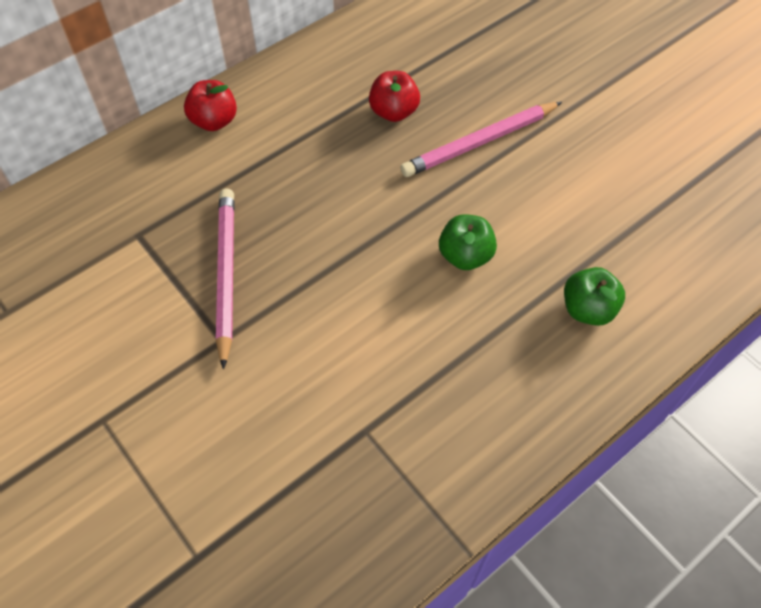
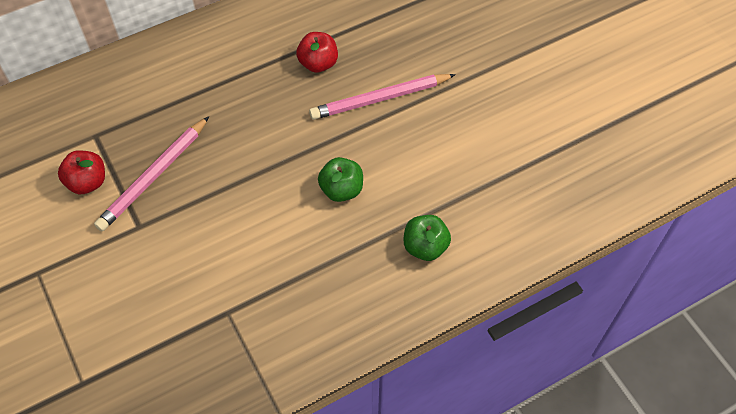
camera: 10 degrees right, 0 degrees up
red apple [184,80,237,131] -> red apple moved to [58,150,105,194]
pink pencil [216,188,234,370] -> pink pencil turned 150 degrees counterclockwise [94,116,209,231]

